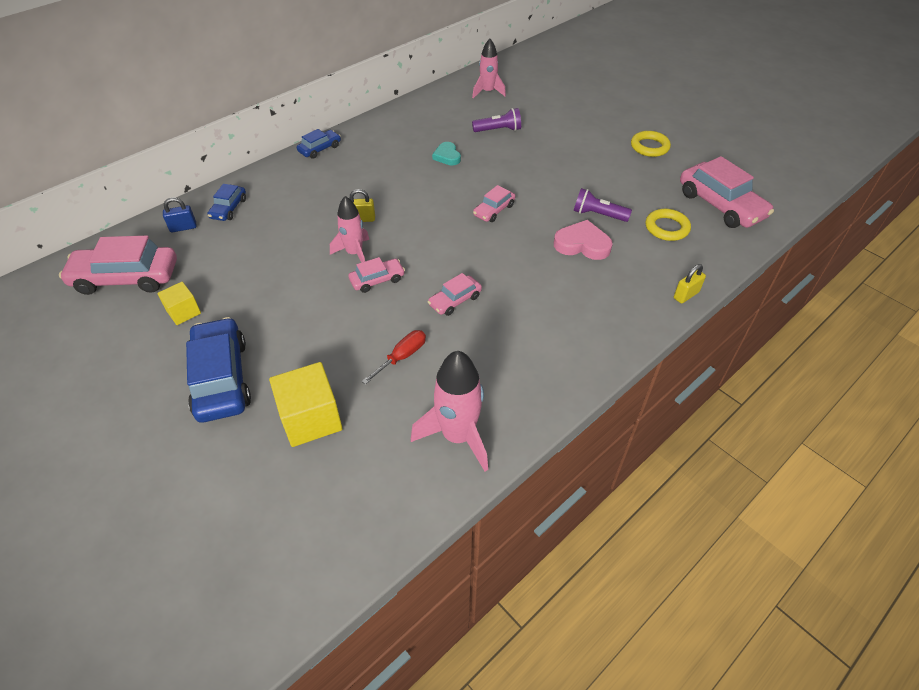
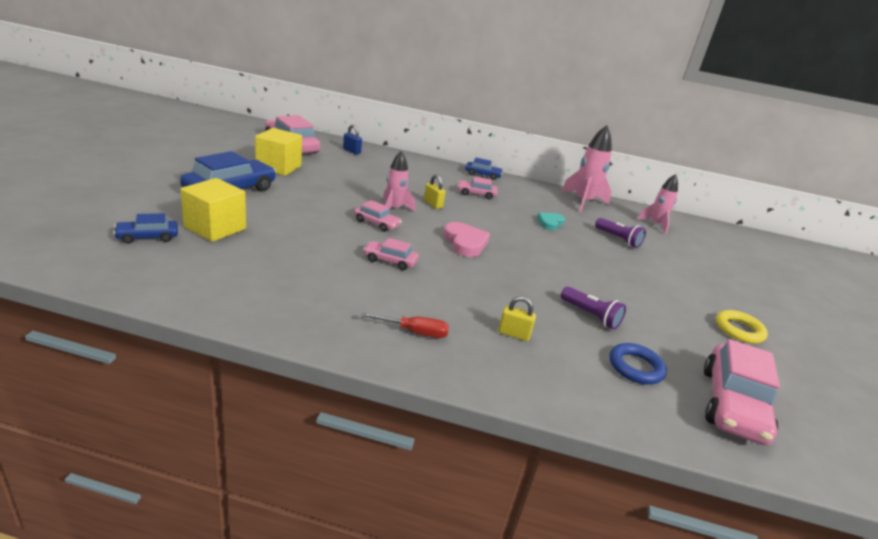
camera: 50 degrees right, 20 degrees down
yellow cube [158,282,201,325] -> yellow cube [255,128,302,176], size x1.73
blue car [208,184,246,221] -> blue car moved to [113,213,178,244]
red screwdriver [362,330,426,385] -> red screwdriver moved to [361,313,449,338]
pink rocket [411,351,488,471] -> pink rocket moved to [561,125,612,212]
pink car [473,185,515,222] -> pink car moved to [457,177,498,199]
pink heart [554,220,613,260] -> pink heart moved to [443,222,490,257]
purple flashlight [574,188,632,222] -> purple flashlight turned 150 degrees clockwise [561,287,626,330]
yellow ring [646,209,691,241] -> blue ring [609,343,667,384]
yellow padlock [674,264,706,304] -> yellow padlock moved to [498,296,536,341]

